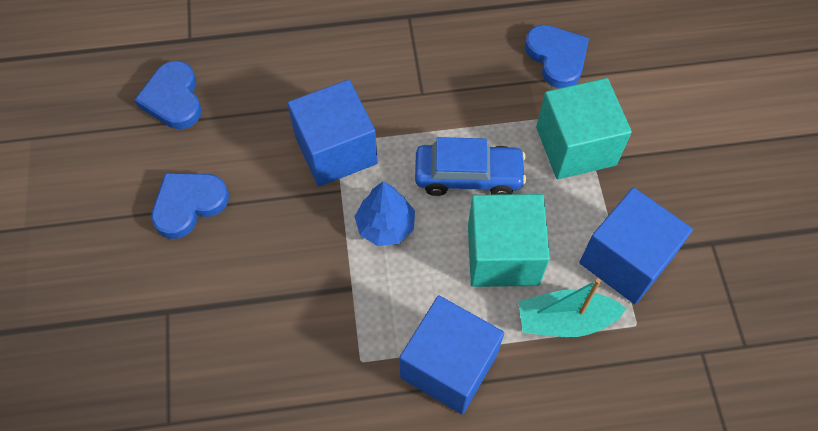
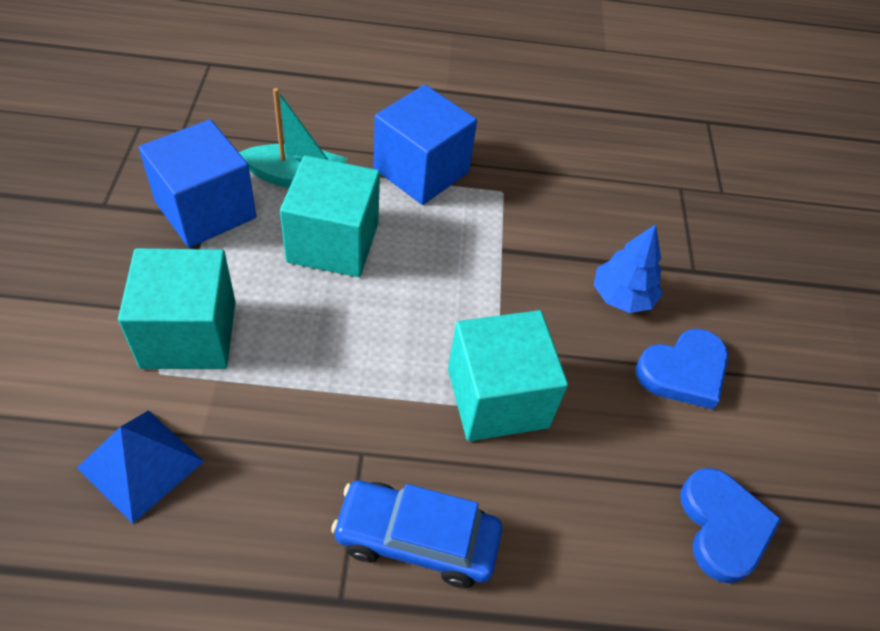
camera: 175 degrees left, 10 degrees down
blue cube [287,80,378,187] -> turquoise cube [448,310,568,441]
blue tree [355,181,415,246] -> blue tree moved to [594,224,663,313]
blue car [415,137,526,196] -> blue car moved to [331,481,502,588]
blue heart [525,25,589,88] -> blue pyramid [77,410,204,524]

